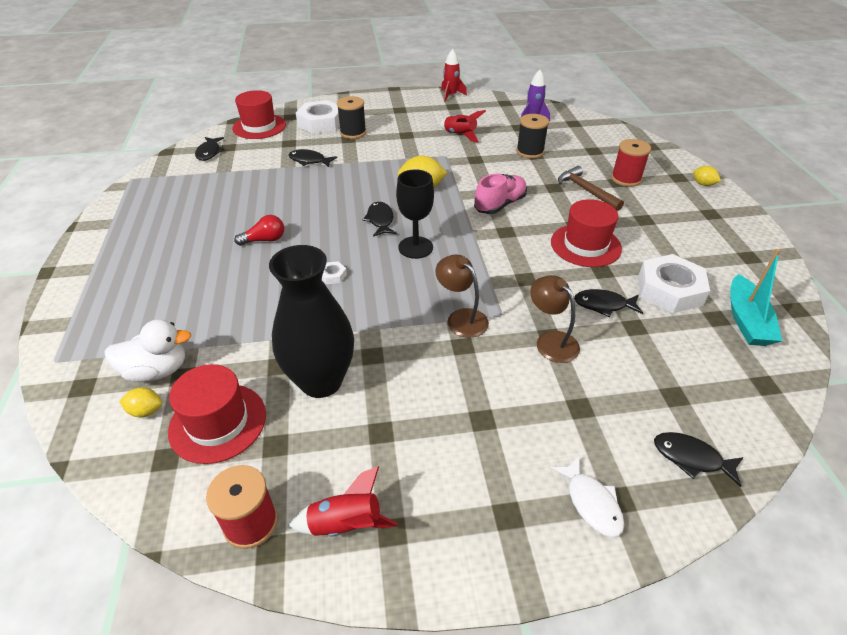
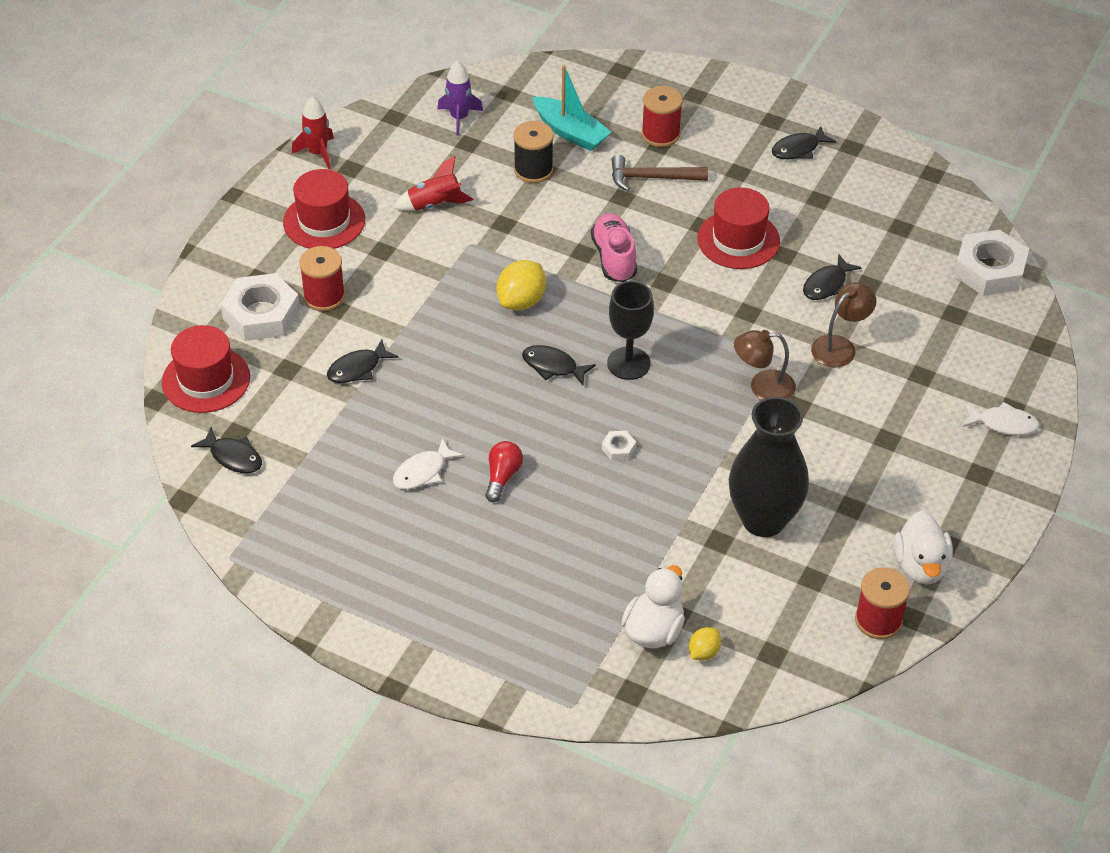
camera: 55 degrees left, 5 degrees up
red hat [168,364,266,464] -> red hat moved to [283,169,365,249]
red rocket [288,466,398,537] -> white duck [894,511,953,584]
black spool [337,96,366,139] -> red spool [299,246,345,311]
brown lamp [530,275,580,363] -> brown lamp turned 135 degrees clockwise [811,282,876,367]
white nut [639,254,710,313] -> white nut moved to [954,230,1029,296]
black fish [654,432,744,487] -> black fish moved to [772,126,836,159]
yellow lemon [693,166,721,186] -> none
turquoise boat [730,249,782,346] -> turquoise boat moved to [533,65,612,151]
none -> white fish [393,438,463,490]

